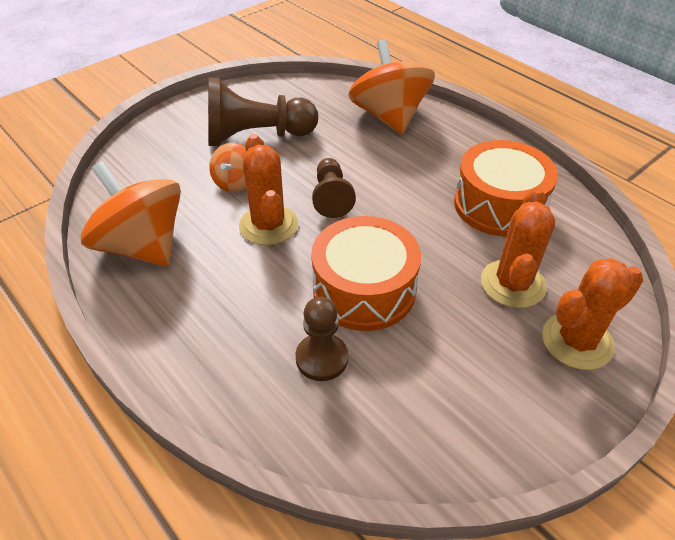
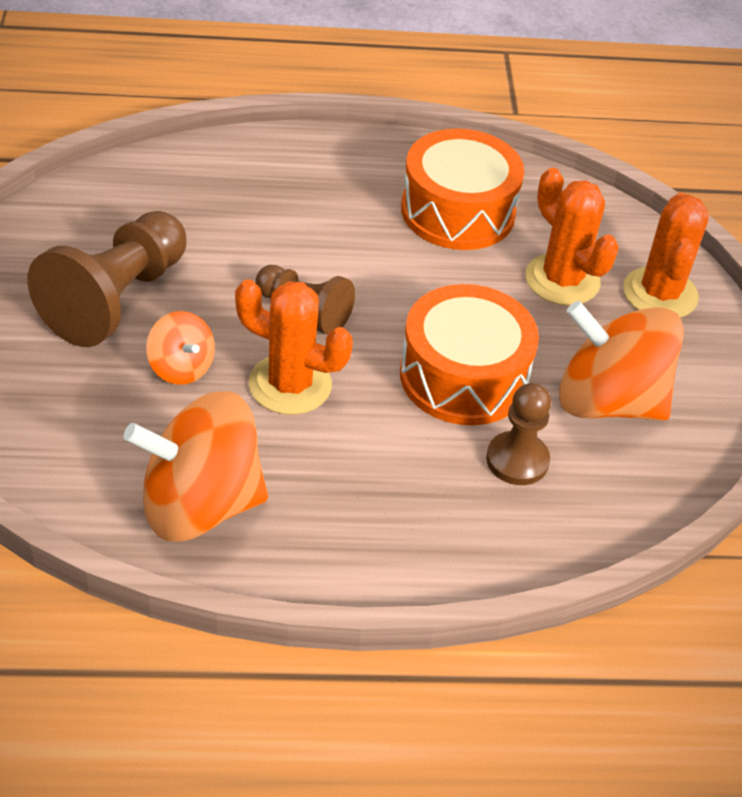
camera: 55 degrees left, 0 degrees up
orange spinning top [348,39,435,134] -> orange spinning top moved to [559,301,684,421]

